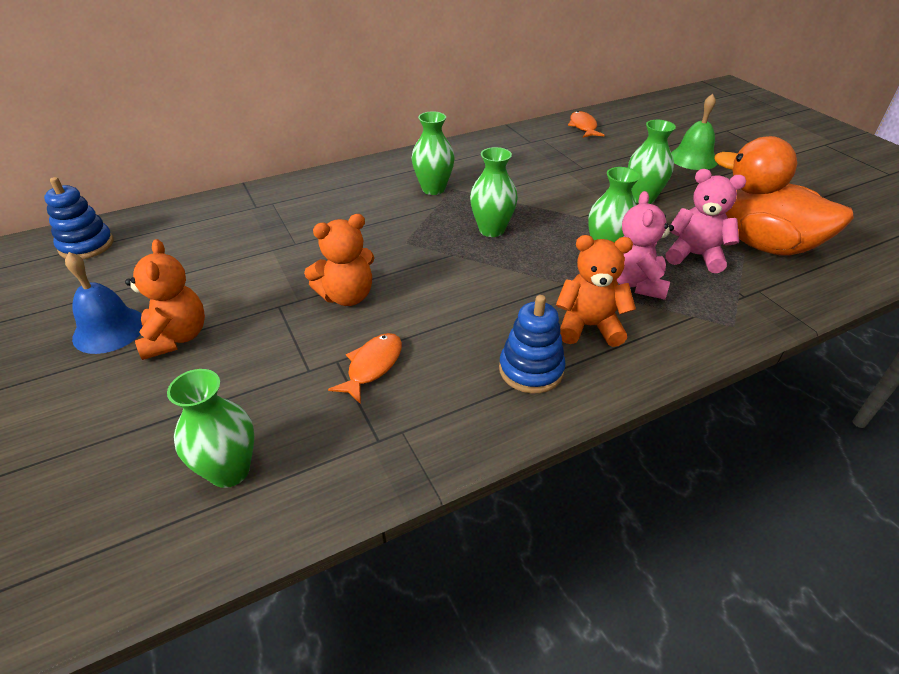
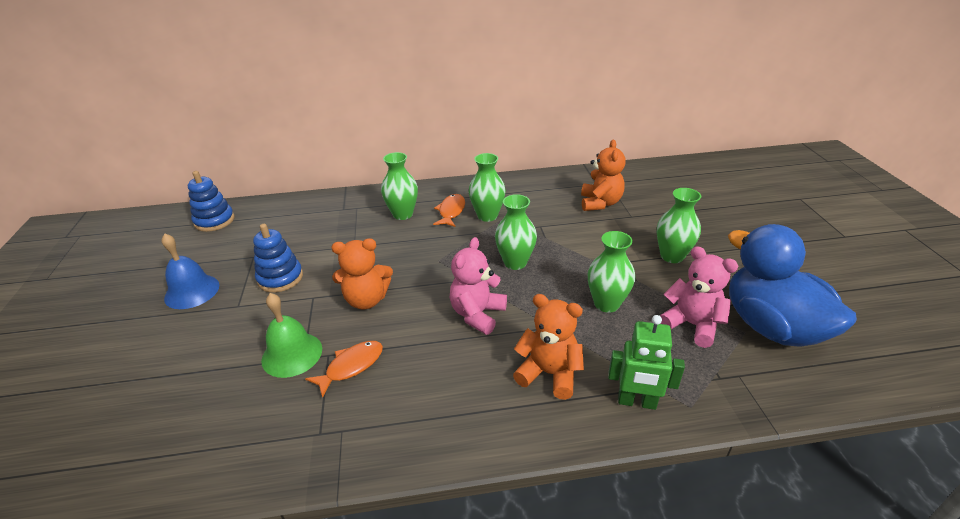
camera: 20 degrees right, 5 degrees down
orange teddy bear [125,239,205,360] -> orange teddy bear moved to [581,140,626,211]
green vase [167,369,254,488] -> green vase moved to [381,152,418,220]
blue stacking toy [499,295,566,393] -> blue stacking toy moved to [253,224,303,292]
orange fish [568,111,605,138] -> orange fish moved to [433,194,465,227]
pink teddy bear [617,191,674,300] -> pink teddy bear moved to [450,237,507,335]
green bell [671,94,717,170] -> green bell moved to [261,293,322,378]
orange duck [714,136,854,256] -> blue duck [728,224,857,347]
none -> green robot [608,315,685,410]

